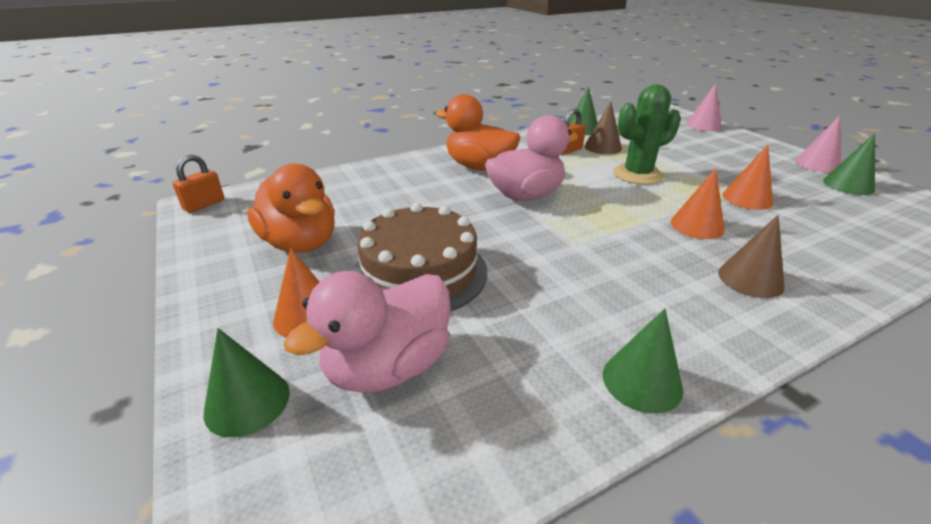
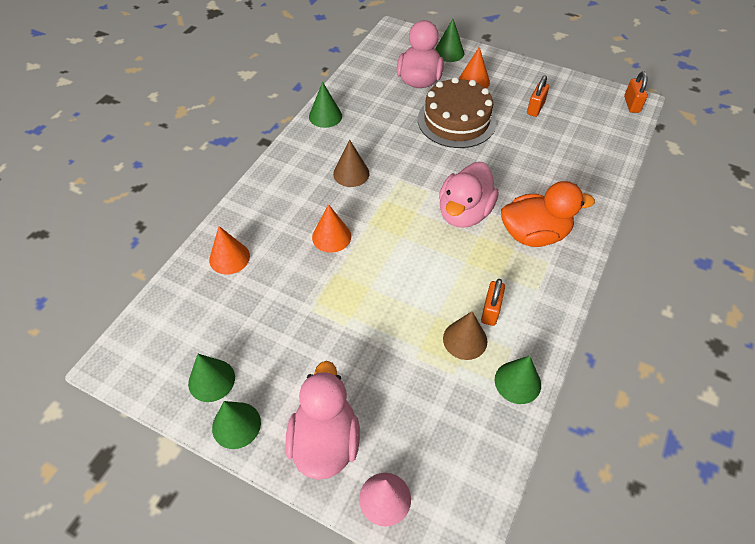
camera: 145 degrees right, 20 degrees up
orange duck [247,163,335,253] -> orange padlock [527,75,549,117]
green cactus [613,85,681,185] -> none
brown cone [718,215,784,298] -> brown cone moved to [333,140,370,187]
orange cone [723,145,773,210] -> orange cone moved to [209,226,250,275]
pink cone [795,116,841,173] -> green cone [212,401,261,449]
none -> pink duck [285,361,360,480]

